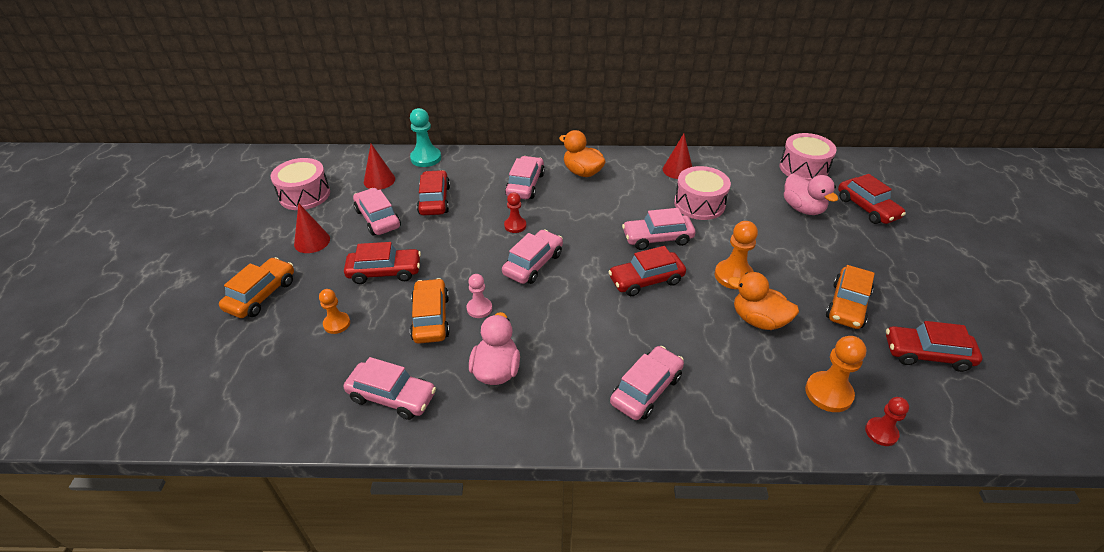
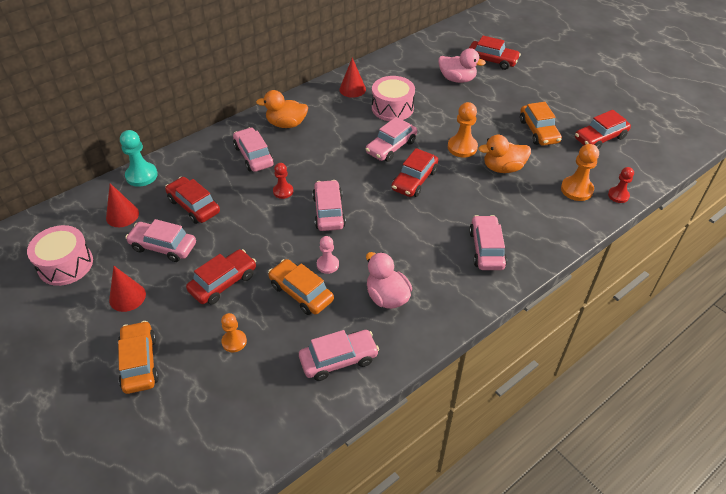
camera: 40 degrees left, 5 degrees up
pink drum [780,133,837,181] -> none

